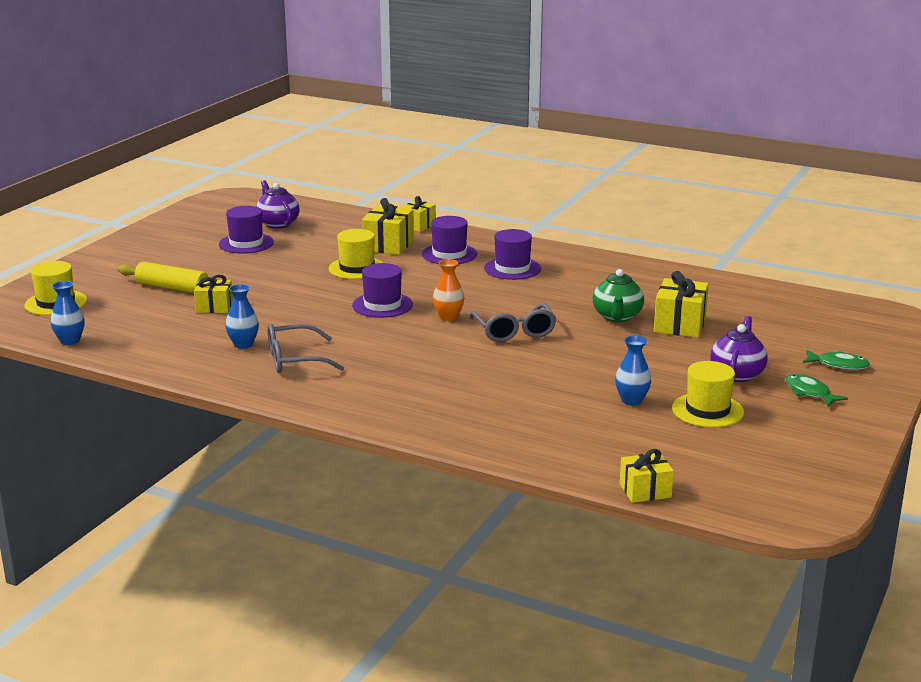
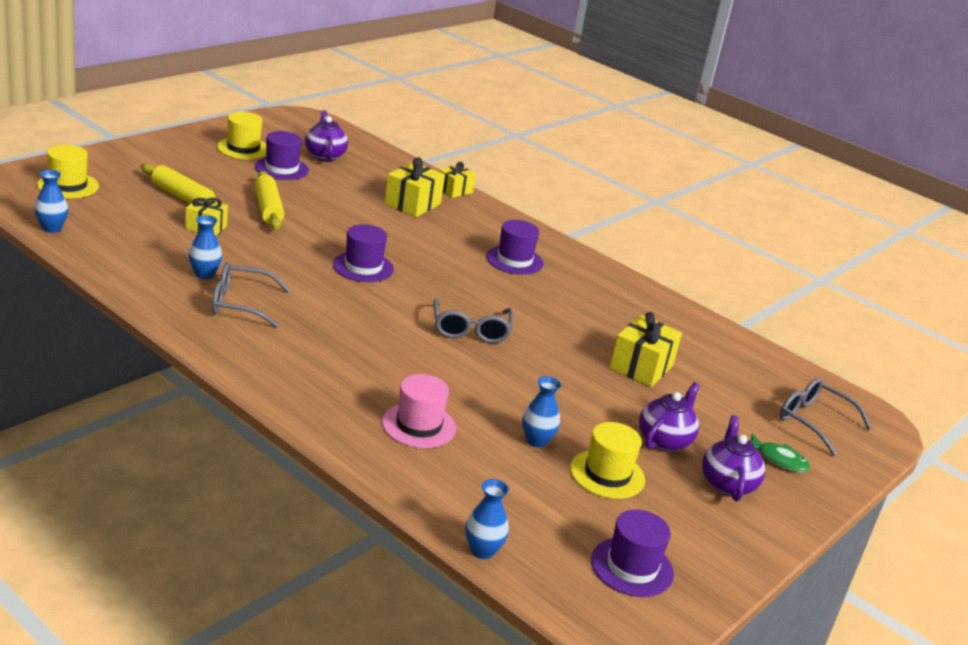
camera: 10 degrees right, 5 degrees up
yellow hat [328,229,383,279] -> yellow hat moved to [217,112,266,159]
purple hat [422,216,477,264] -> purple hat moved to [591,510,674,597]
orange vase [433,259,464,321] -> none
green teapot [593,269,644,322] -> none
yellow gift [620,449,674,503] -> blue vase [465,479,509,559]
green fish [785,374,848,407] -> purple teapot [702,415,765,501]
none -> yellow rolling pin [254,171,284,230]
none -> pink hat [382,374,456,448]
none -> grey glasses [780,378,872,456]

